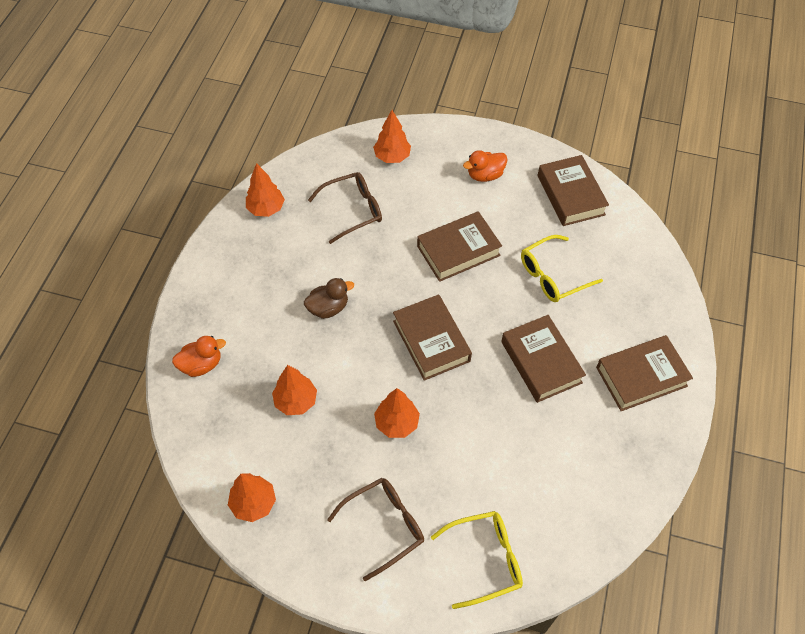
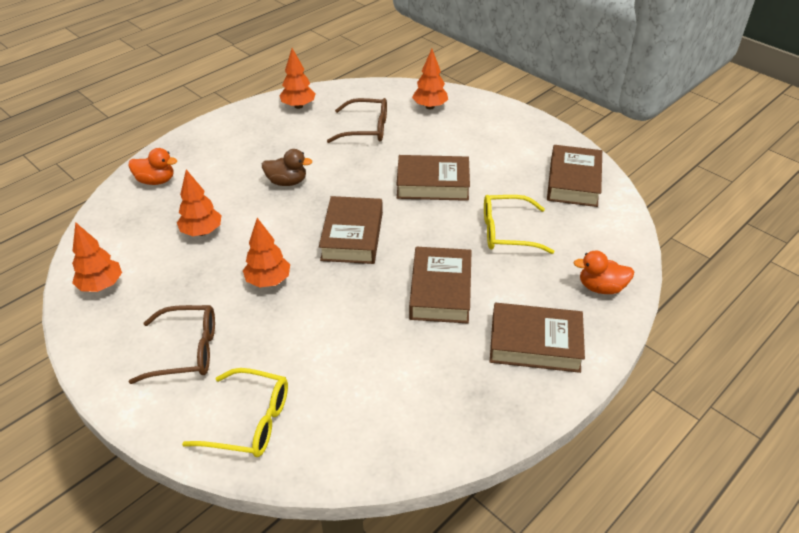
camera: 30 degrees right, 15 degrees down
orange duck [463,150,507,182] -> orange duck moved to [573,251,634,294]

